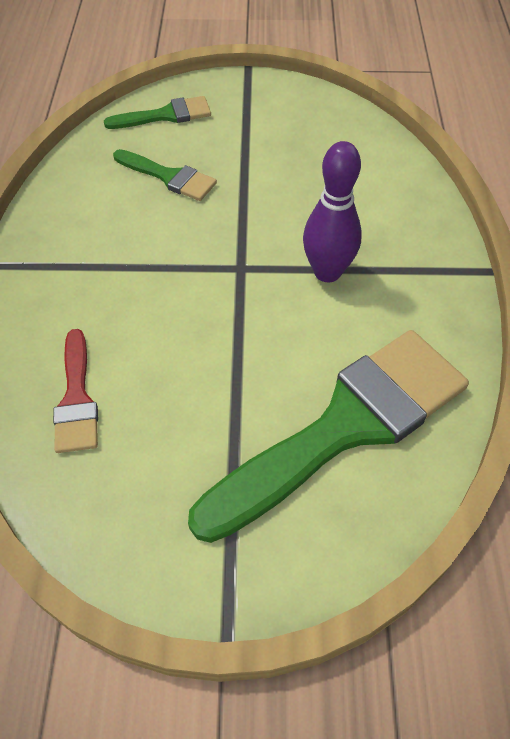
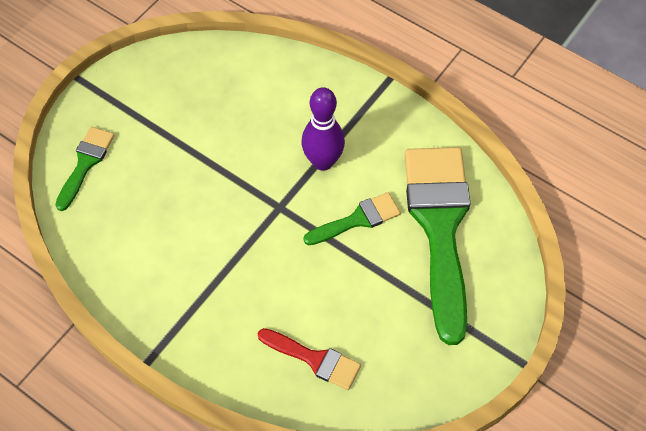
camera: 55 degrees left, 5 degrees up
green brush [113,149,217,201] -> green brush moved to [303,192,401,245]

